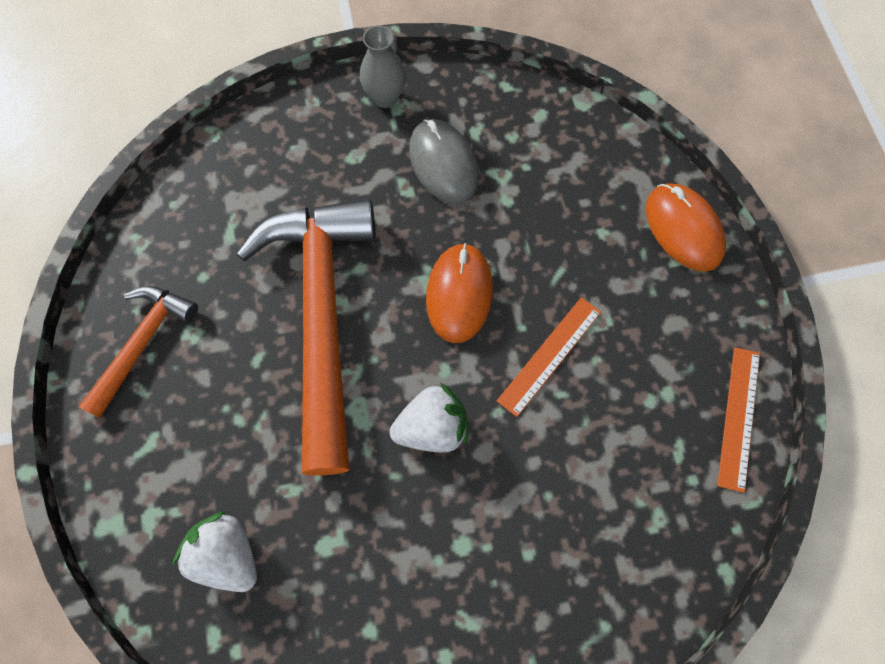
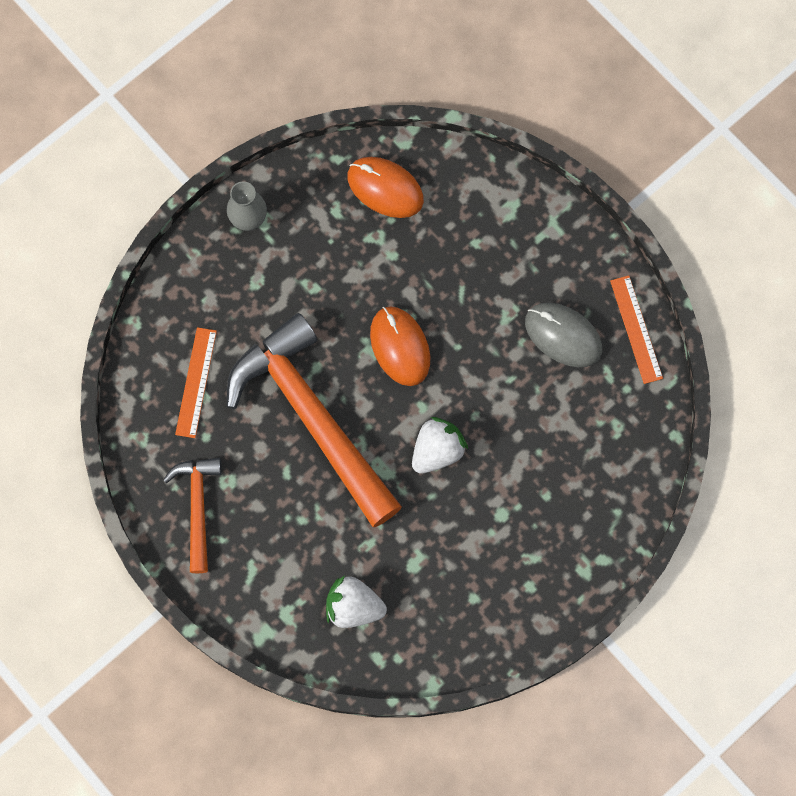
camera: 30 degrees left, 5 degrees up
grey mouse [409,119,479,204] -> grey mouse moved to [525,303,602,367]
orange ruler [497,297,601,417] -> orange ruler moved to [175,327,217,438]
orange mouse [646,183,726,272] -> orange mouse moved to [348,157,424,218]

